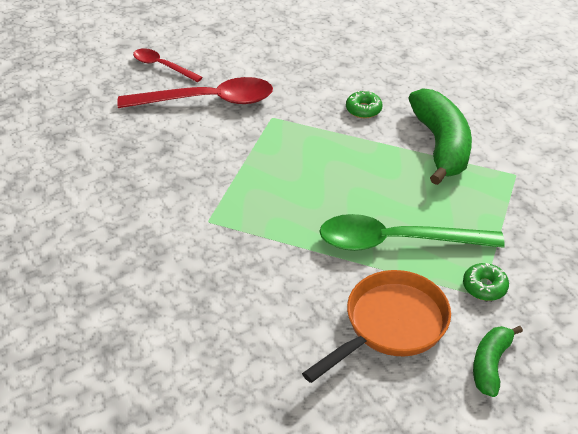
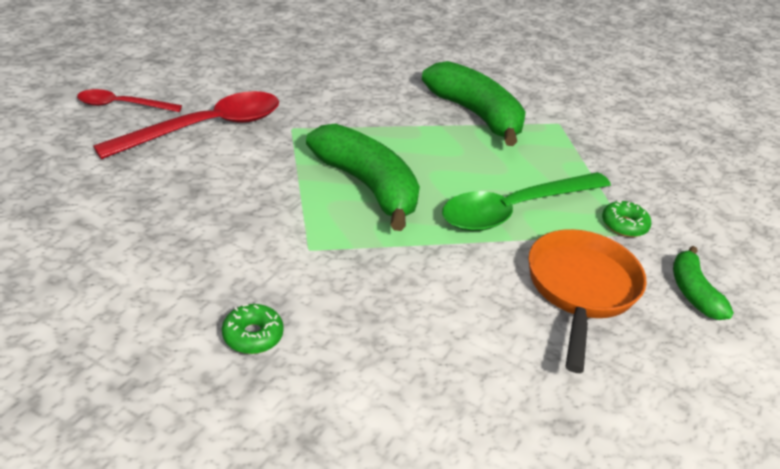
camera: 35 degrees left, 5 degrees down
green donut [346,90,383,118] -> green donut moved to [222,304,284,354]
none -> green banana [306,124,420,231]

